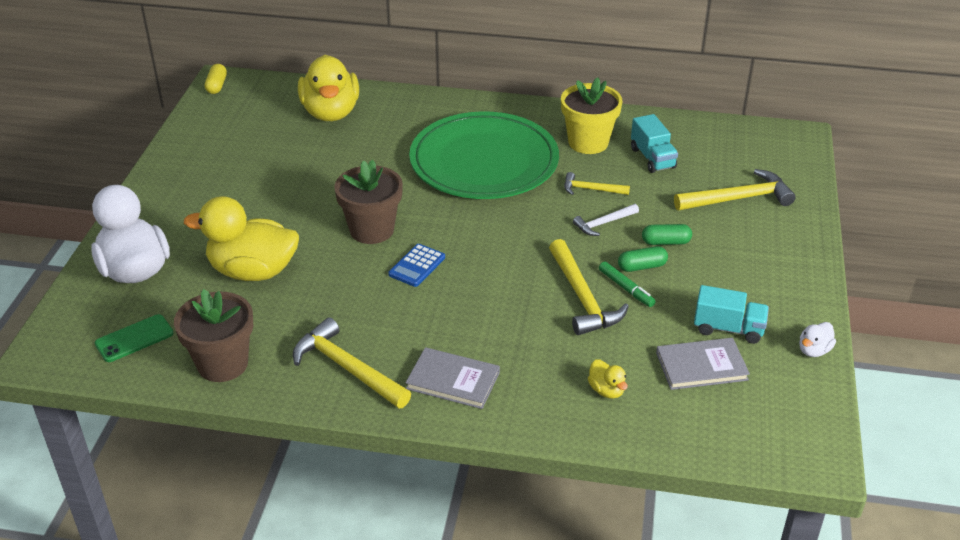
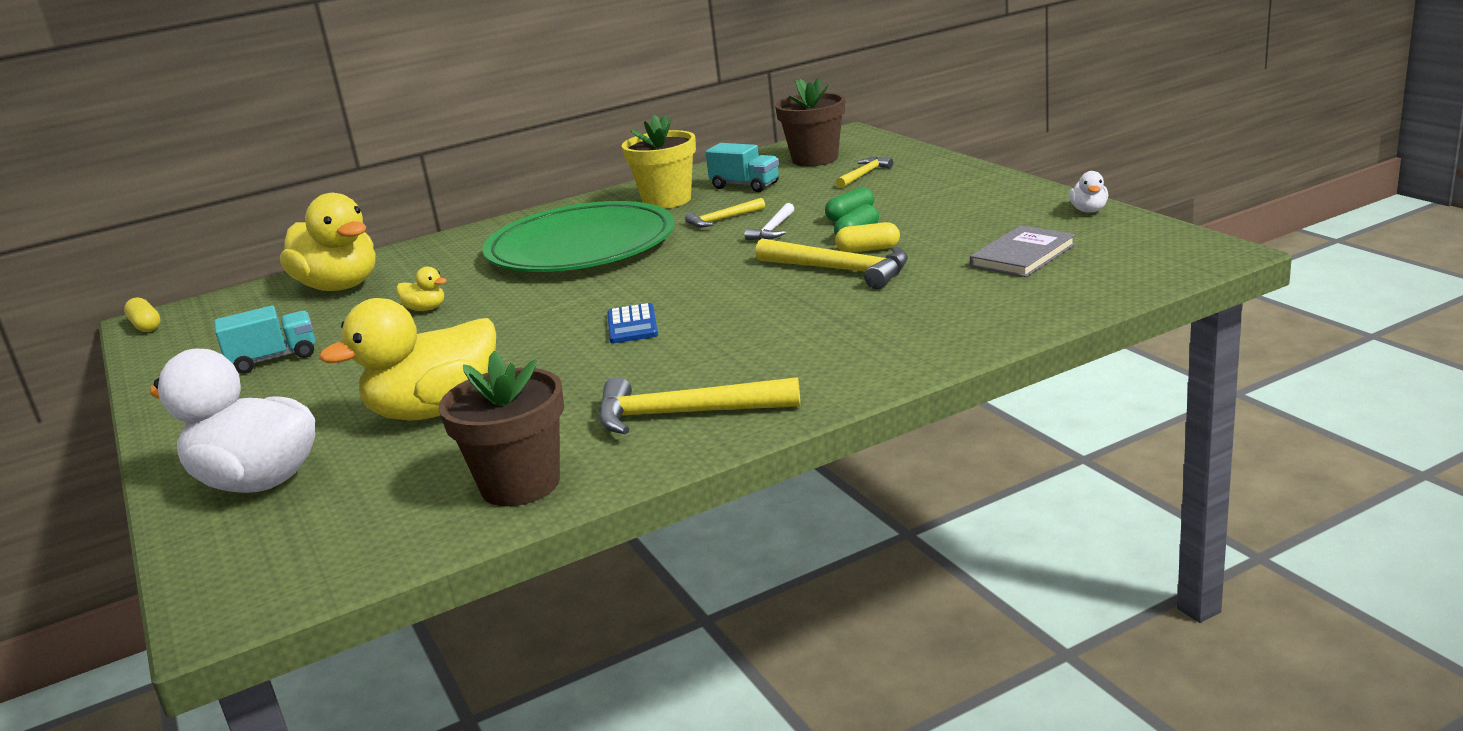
camera: 35 degrees left, 15 degrees down
green phone [95,314,174,362] -> none
brown flower pot [334,160,403,244] -> brown flower pot moved to [775,77,845,166]
grey book [406,347,500,409] -> none
yellow duck [588,359,628,399] -> yellow duck moved to [396,267,447,311]
green marker [599,261,656,307] -> yellow capsule [835,222,900,253]
yellow hammer [674,169,796,210] -> yellow hammer [836,157,893,188], size x0.57
turquoise truck [694,285,769,344] -> turquoise truck moved to [214,305,316,374]

